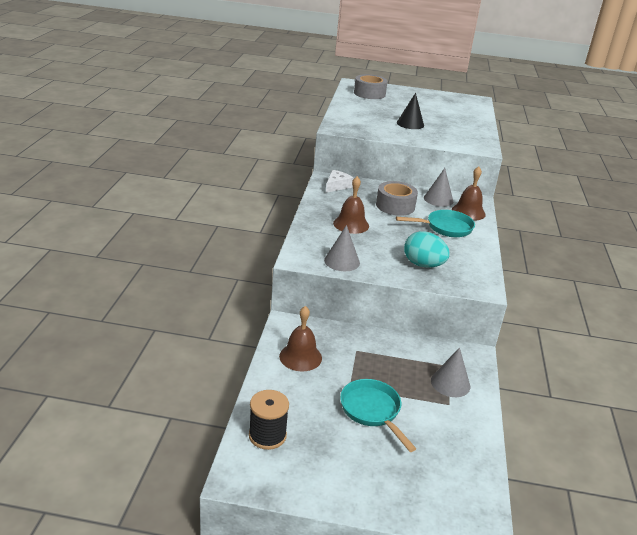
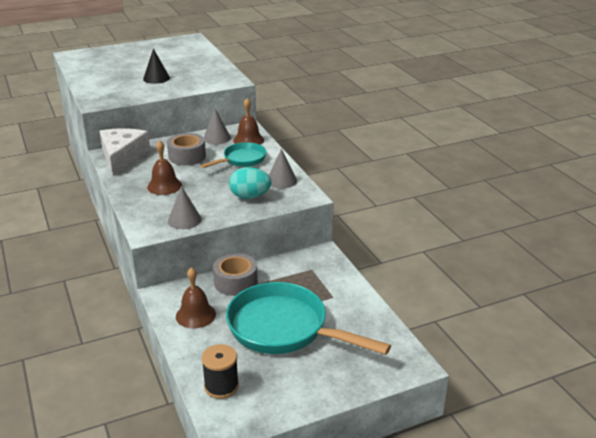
camera: 30 degrees left, 0 degrees up
white cheese [326,170,353,193] -> white cheese [100,128,150,176], size x1.95
turquoise pan [340,379,416,452] -> turquoise pan [226,282,391,355], size x1.84
grey tape [354,74,388,99] -> grey tape moved to [213,253,258,296]
grey cone [431,347,470,397] -> grey cone moved to [269,149,297,189]

